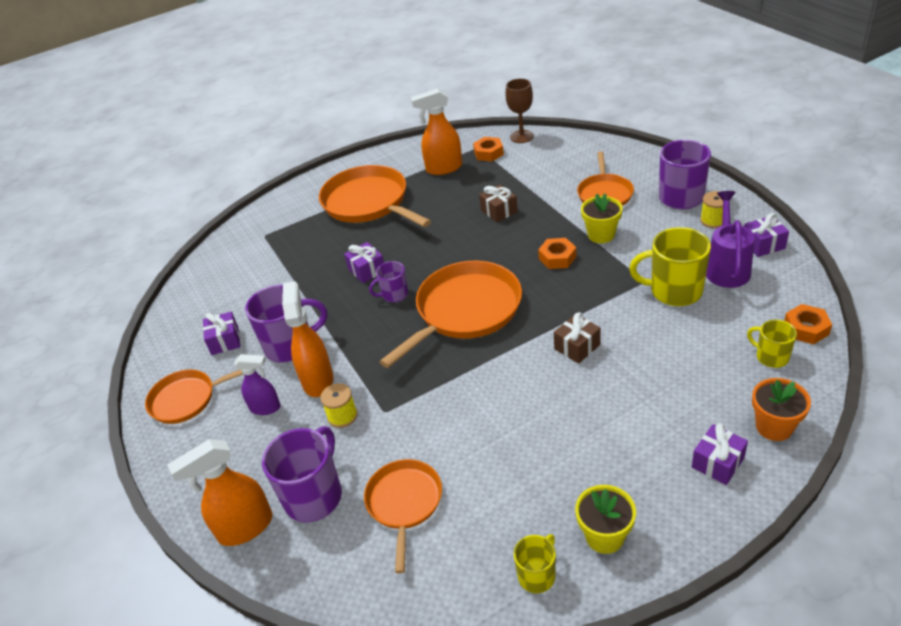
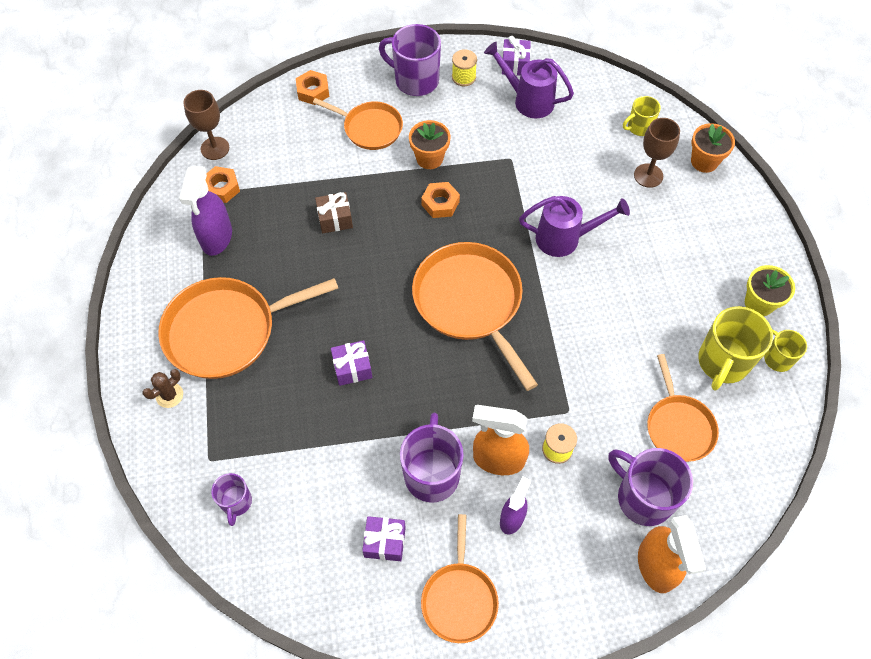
camera: 75 degrees left, 20 degrees up
orange pan [364,459,442,573] -> orange pan turned 120 degrees counterclockwise [647,354,719,462]
purple mug [369,261,408,302] -> purple mug moved to [211,473,252,526]
orange spray bottle [411,88,462,175] -> purple spray bottle [179,166,232,256]
brown gift [554,312,601,364] -> purple watering can [519,196,630,257]
yellow flower pot [581,194,623,243] -> orange flower pot [409,120,450,169]
yellow mug [629,227,711,306] -> yellow mug moved to [698,306,773,391]
purple gift [692,423,748,485] -> none
orange nut [784,304,832,344] -> orange nut moved to [296,70,329,105]
none -> brown cactus [143,369,183,408]
none -> brown goblet [634,118,680,188]

